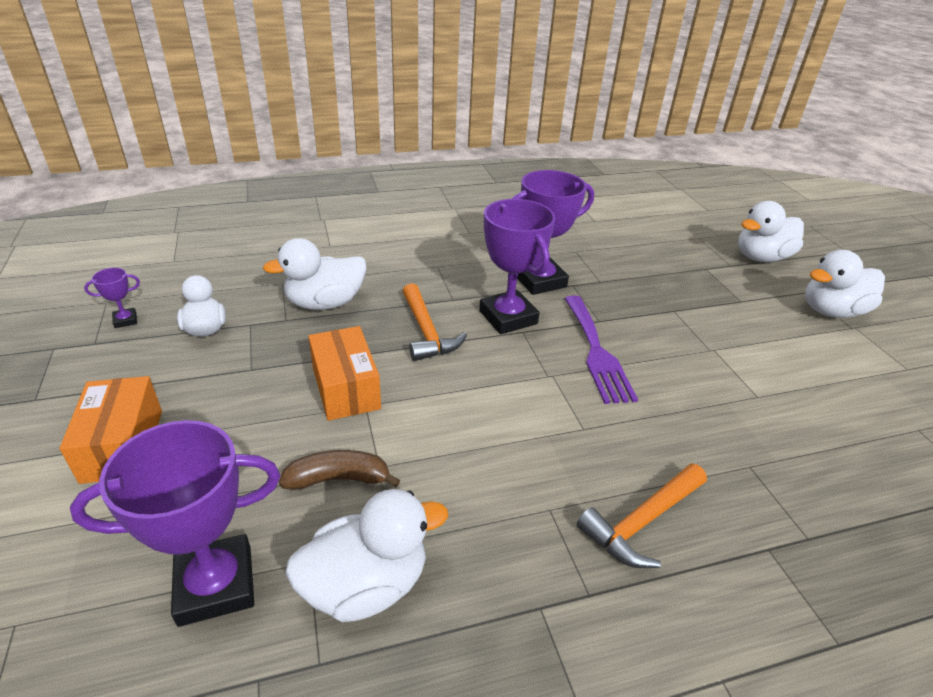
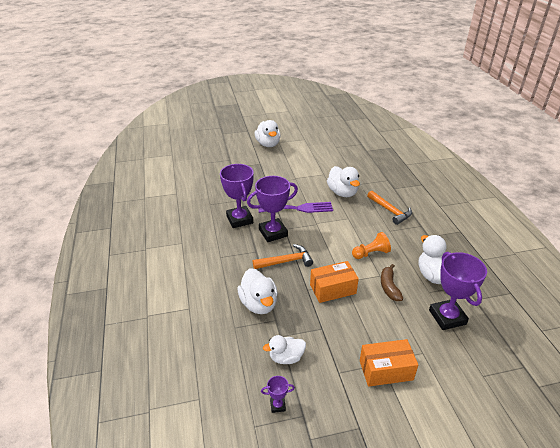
camera: 85 degrees left, 0 degrees up
purple trophy [84,268,140,328] -> purple trophy turned 75 degrees counterclockwise [261,376,295,413]
white duck [738,201,804,262] -> white duck moved to [327,166,360,197]
none -> orange pawn [352,232,391,259]

